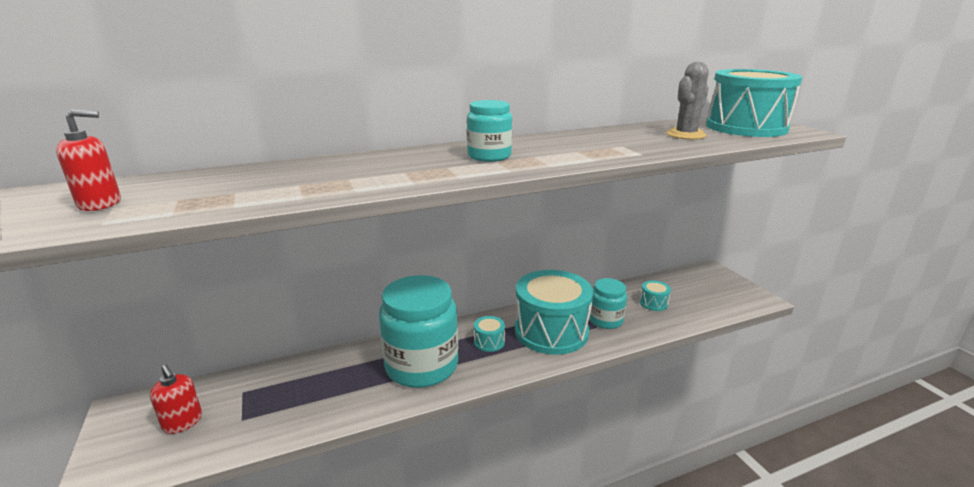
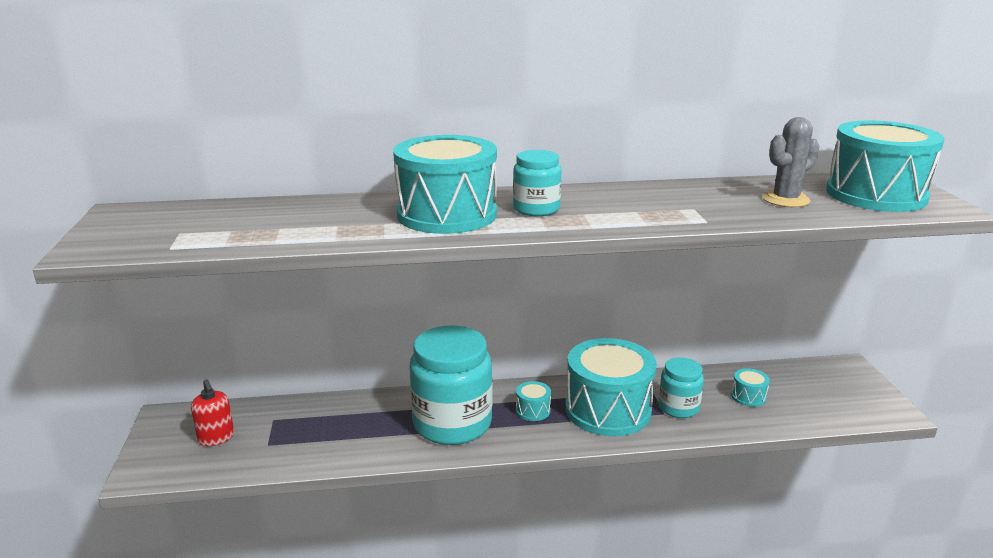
camera: 15 degrees right, 0 degrees up
red soap dispenser [56,110,121,211] -> none
none -> turquoise drum [393,135,497,234]

